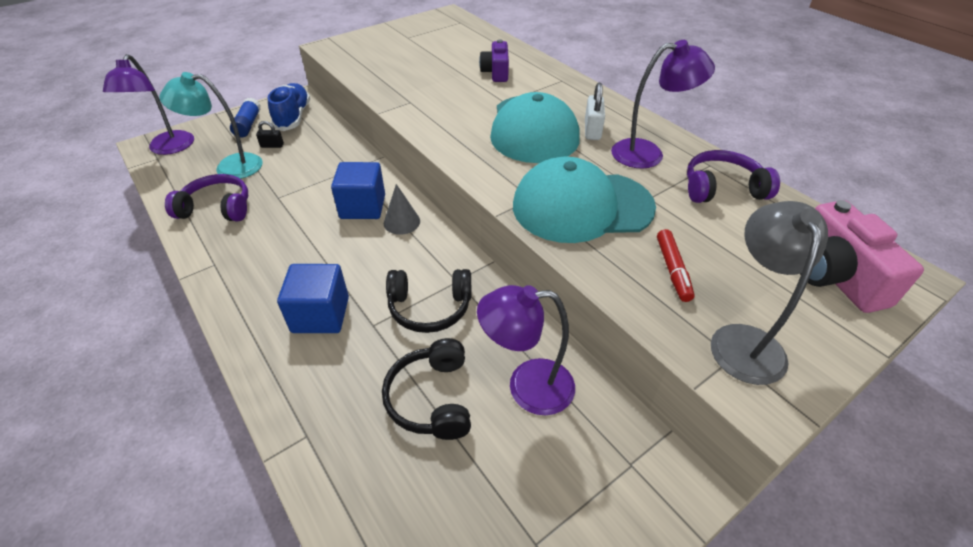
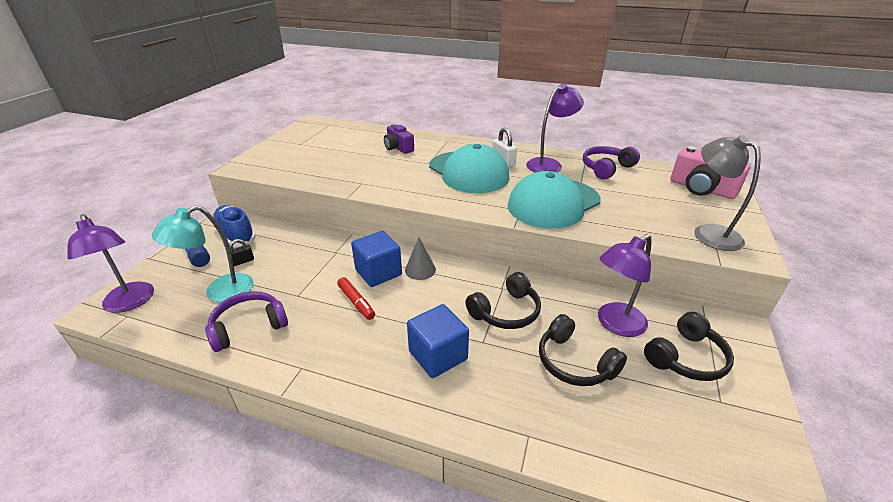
camera: 35 degrees left, 10 degrees down
red marker [657,229,695,302] -> red marker moved to [337,277,375,320]
none -> black headphones [644,312,734,381]

